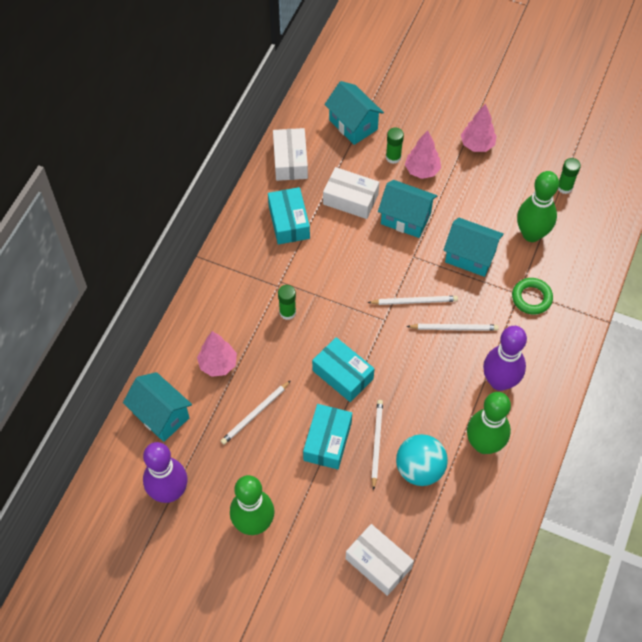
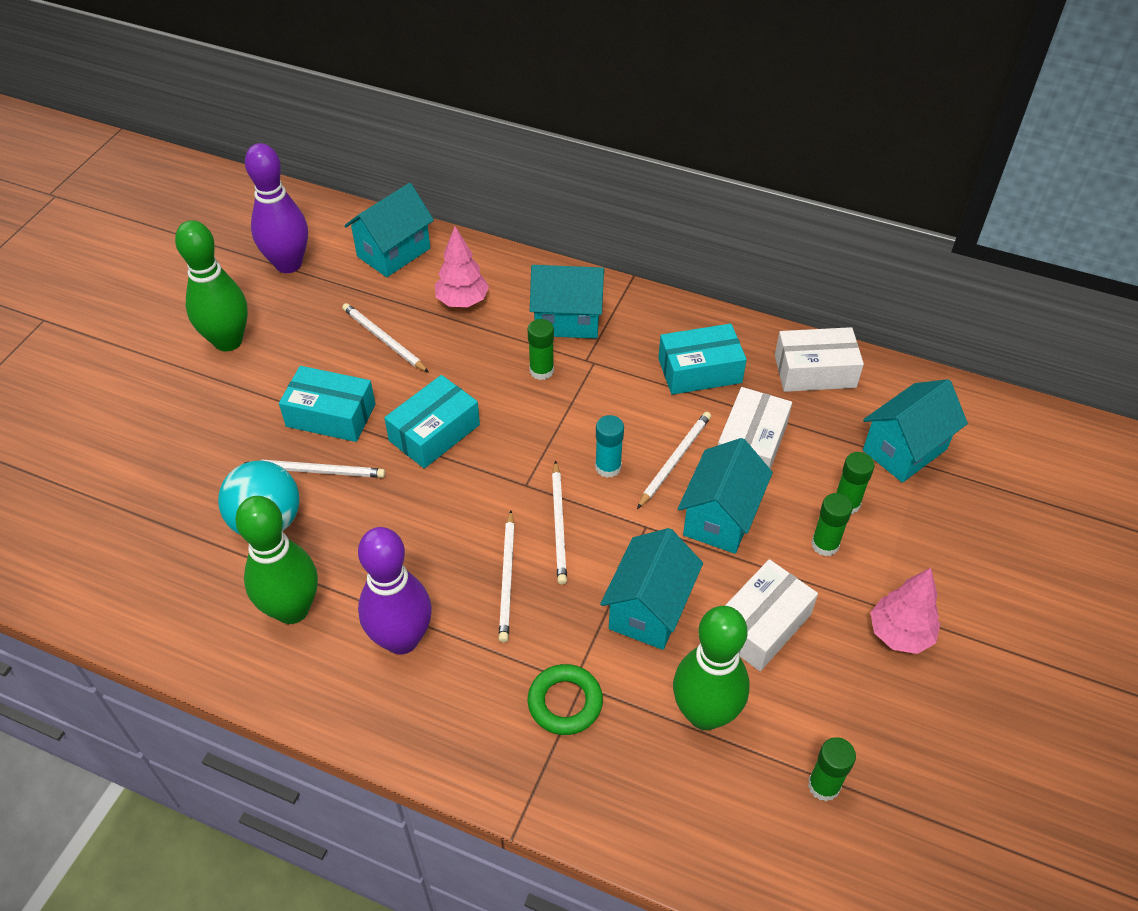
camera: 90 degrees right, 10 degrees down
white box [345,524,414,596] -> white box moved to [725,559,818,671]
pink tree [405,130,441,179] -> green glue stick [811,493,853,556]
none -> turquoise house [530,265,604,339]
none -> turquoise glue stick [595,415,624,478]
none -> white pencil [637,412,711,509]

